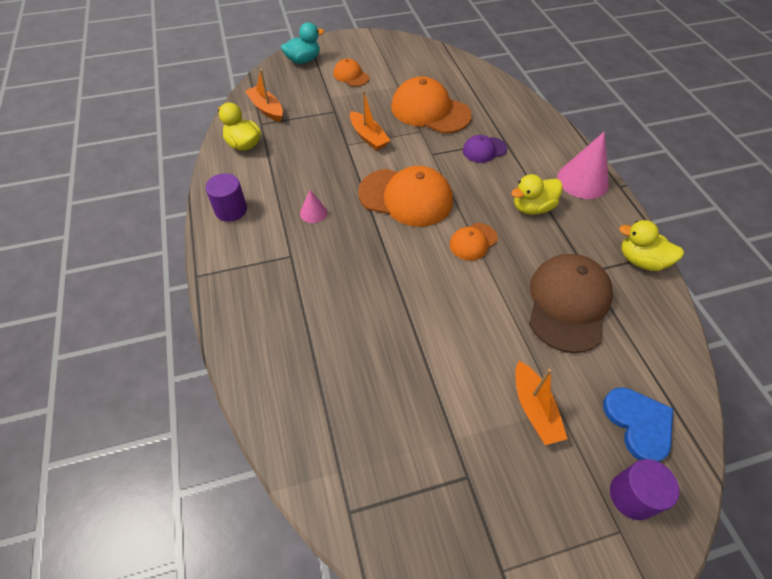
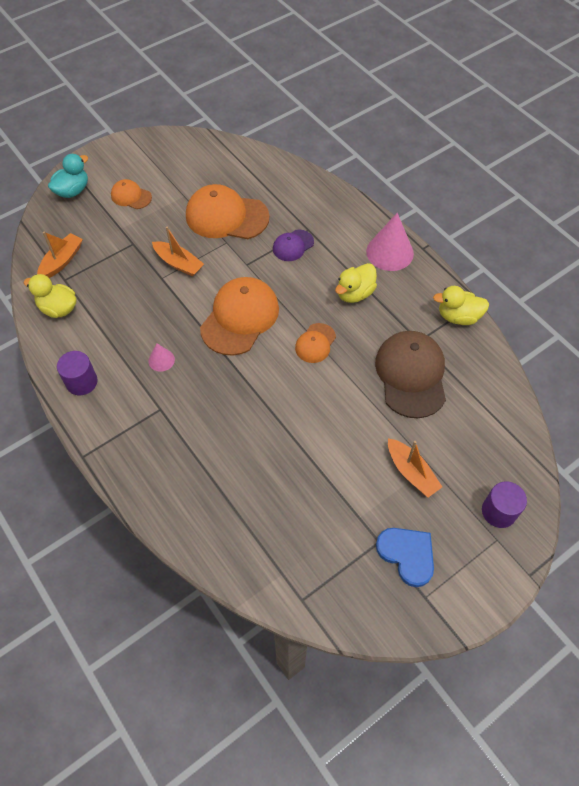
camera: 20 degrees left, 5 degrees up
orange boat [245,69,283,122] -> orange boat turned 90 degrees clockwise [37,232,83,278]
orange cap [358,166,453,227] -> orange cap turned 60 degrees counterclockwise [200,277,279,356]
blue heart [603,387,673,462] -> blue heart moved to [376,528,434,587]

